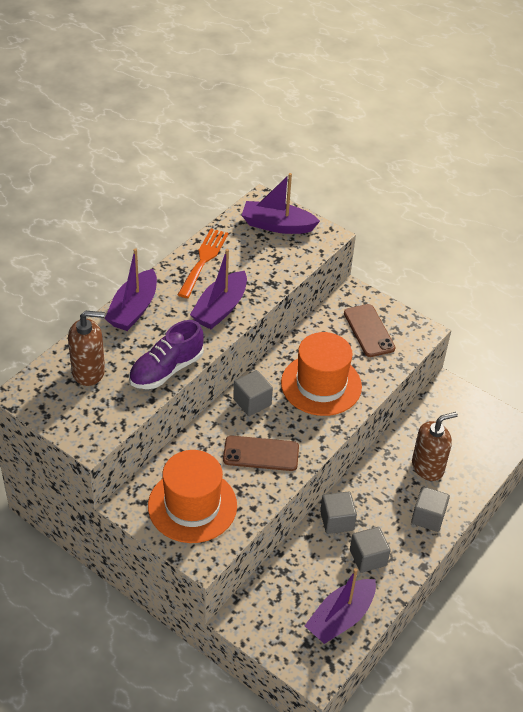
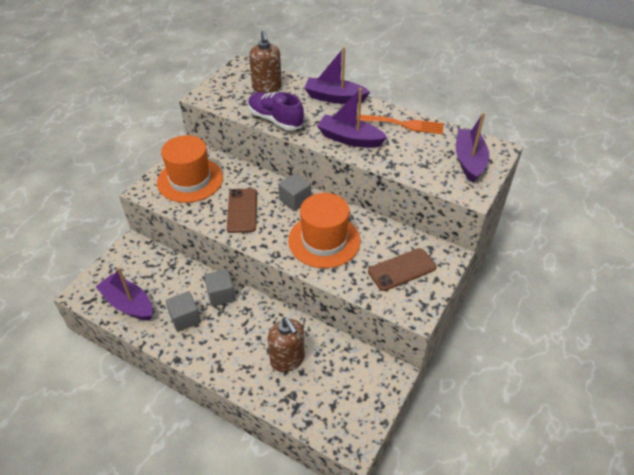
camera: 85 degrees right, 0 degrees up
grey cube [411,486,450,532] -> none

